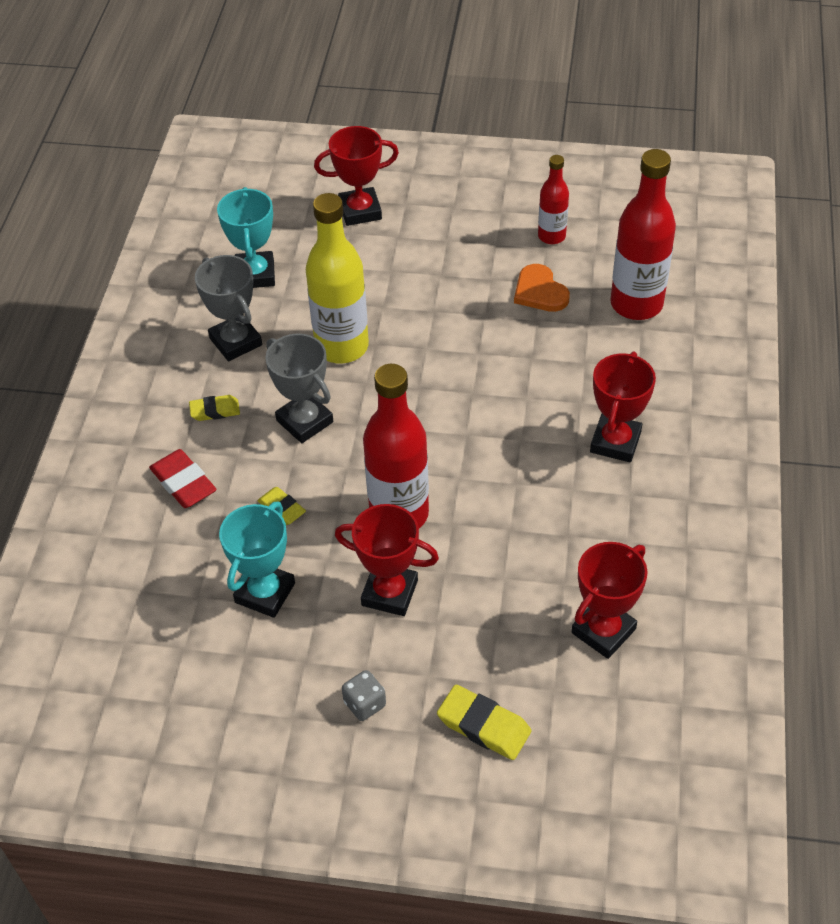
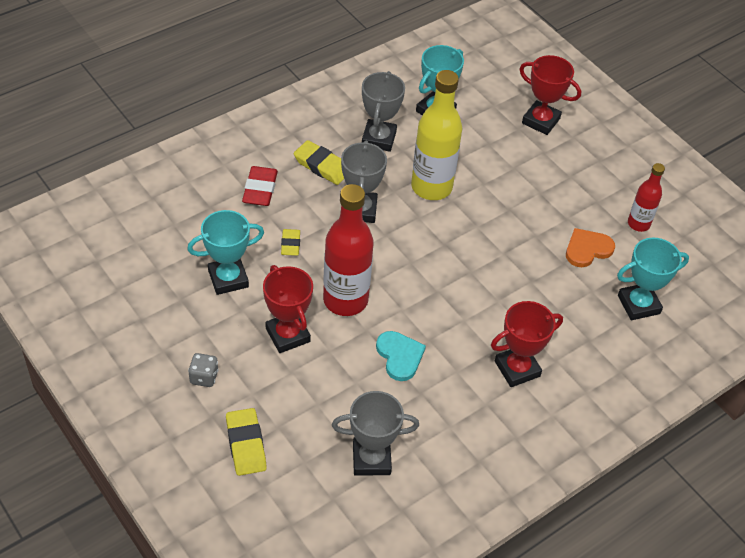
camera: 40 degrees right, 0 degrees up
yellow eraser [189,395,240,421] -> yellow eraser [294,140,344,185], size x1.55
orange heart [514,264,570,312] -> orange heart turned 45 degrees clockwise [566,228,615,267]
red trophy [572,542,648,659] -> grey trophy [332,391,419,475]
red bottle [610,149,676,320] -> turquoise trophy [617,237,689,320]
none -> turquoise heart [376,331,426,381]

